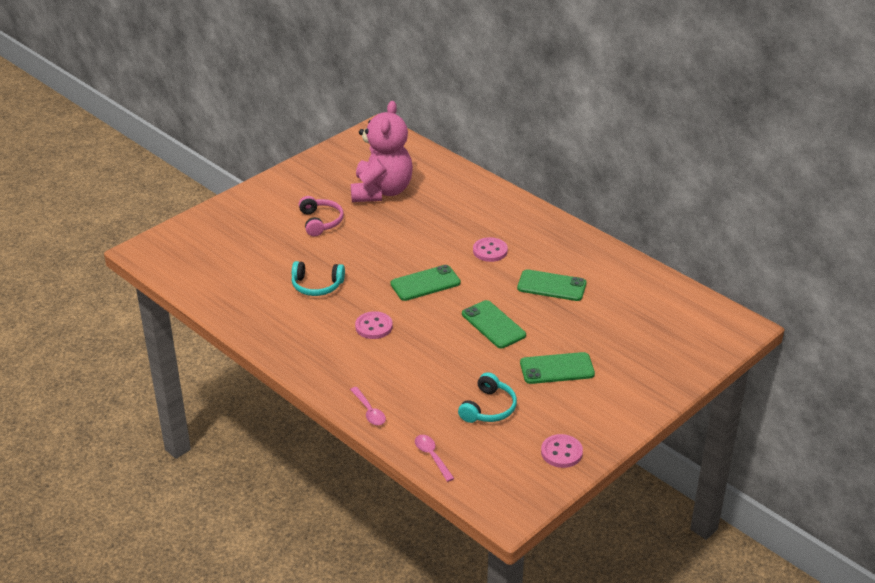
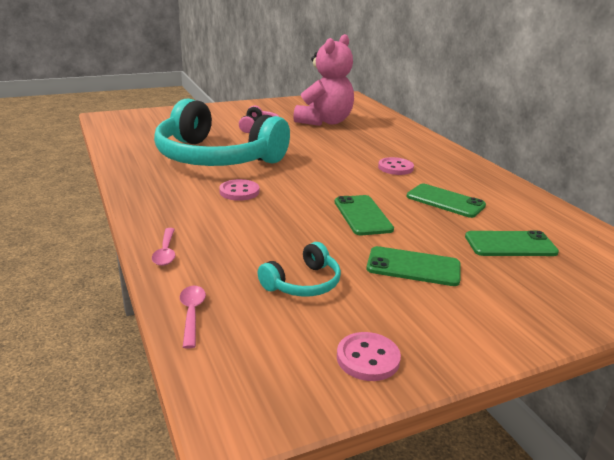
camera: 20 degrees right, 10 degrees down
turquoise headphones [292,261,345,296] -> turquoise headphones [154,98,290,166], size x2.43
green phone [390,265,461,301] -> green phone moved to [465,231,559,256]

